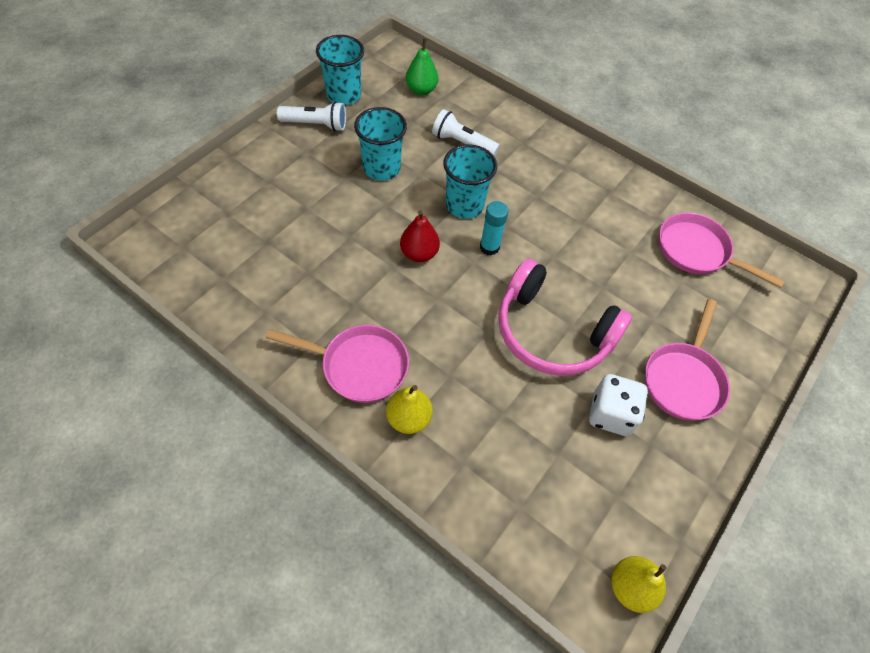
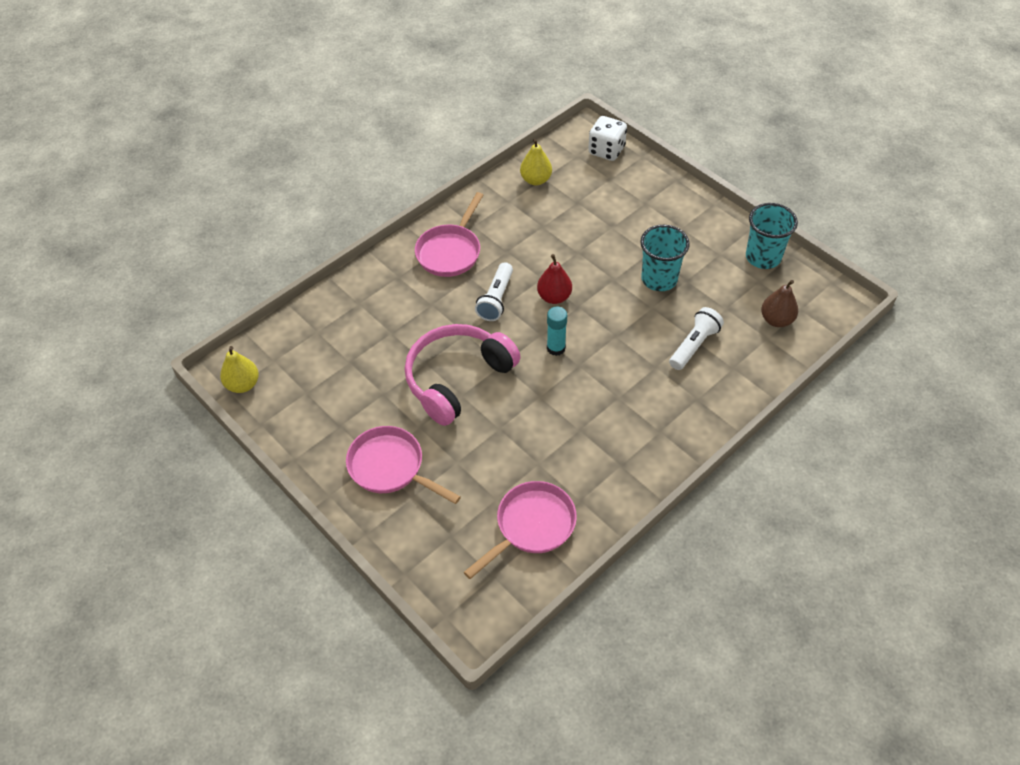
camera: 105 degrees right, 5 degrees down
white flashlight [277,101,346,132] -> white flashlight moved to [475,262,513,321]
yellow pear [386,385,433,434] -> yellow pear moved to [520,139,552,185]
green pear [405,38,438,95] -> brown pear [761,280,798,327]
turquoise cup [443,144,497,219] -> none
white dice [589,374,648,436] -> white dice moved to [588,116,627,161]

